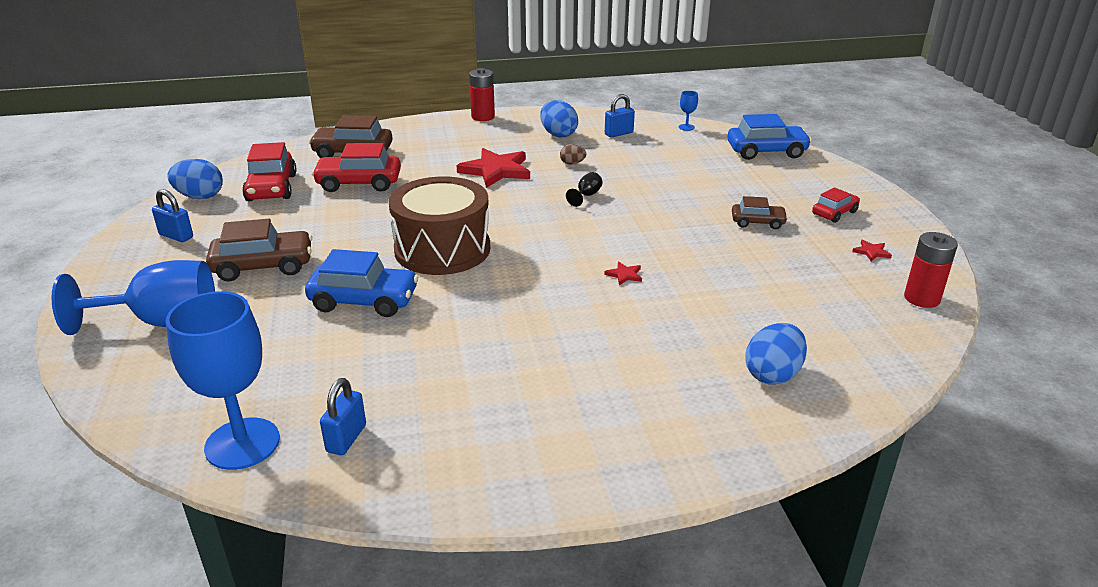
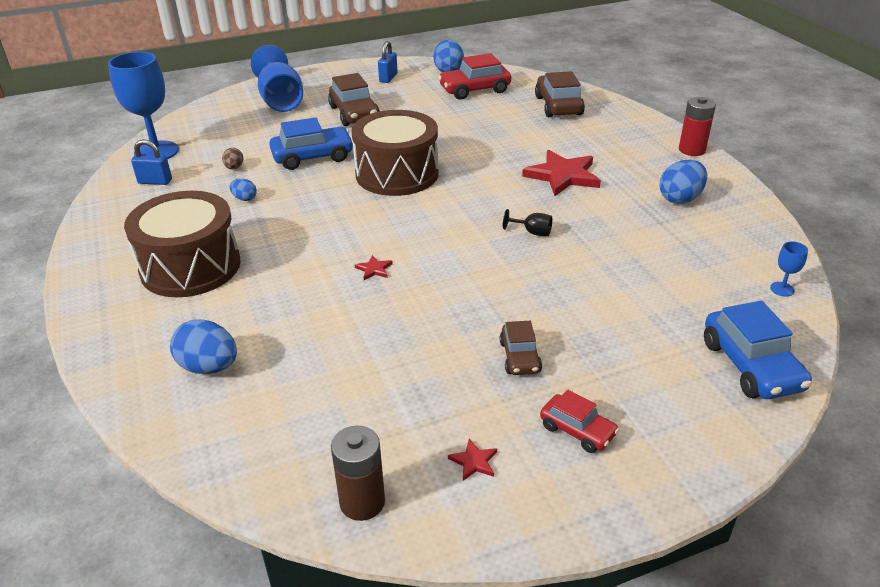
camera: 80 degrees right, 5 degrees up
blue car [305,249,418,317] -> blue car turned 105 degrees counterclockwise [270,117,353,170]
red car [312,143,401,192] -> none
brown egg [560,144,586,164] -> brown egg moved to [222,148,243,169]
blue padlock [605,94,635,138] -> none
red battery [904,232,958,308] -> brown battery [331,426,385,521]
none -> brown drum [124,191,241,297]
none -> blue egg [229,178,257,201]

